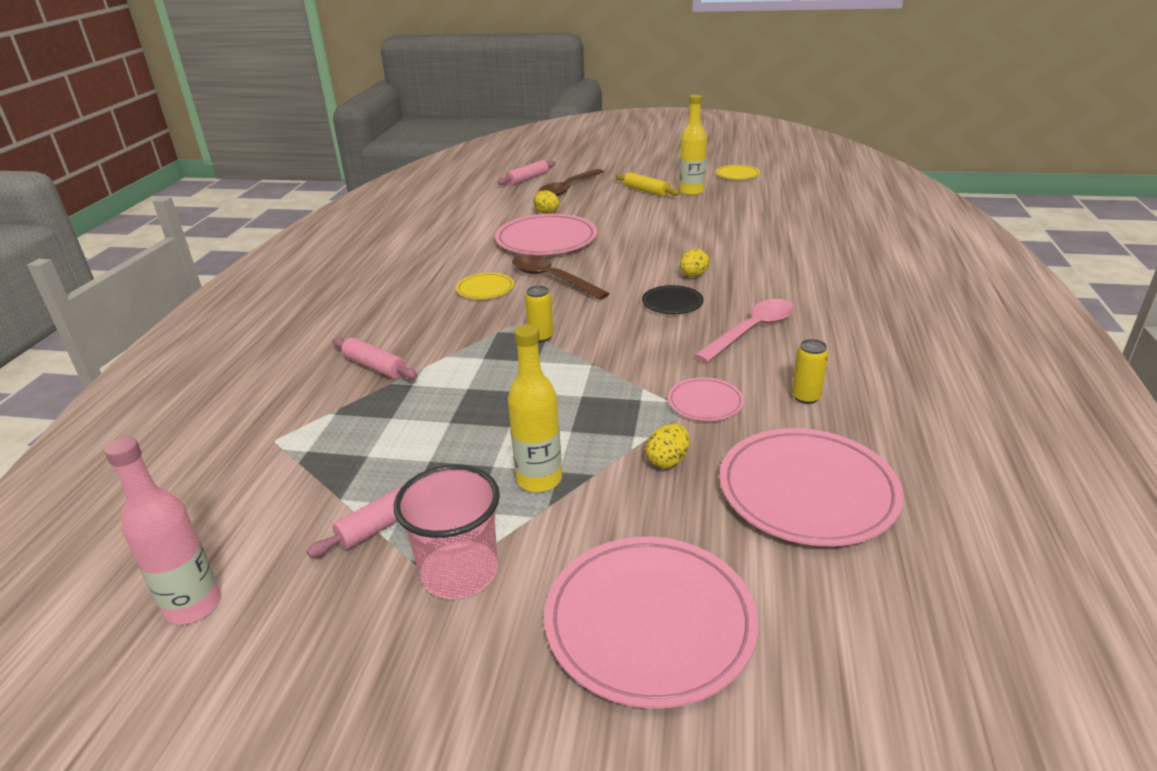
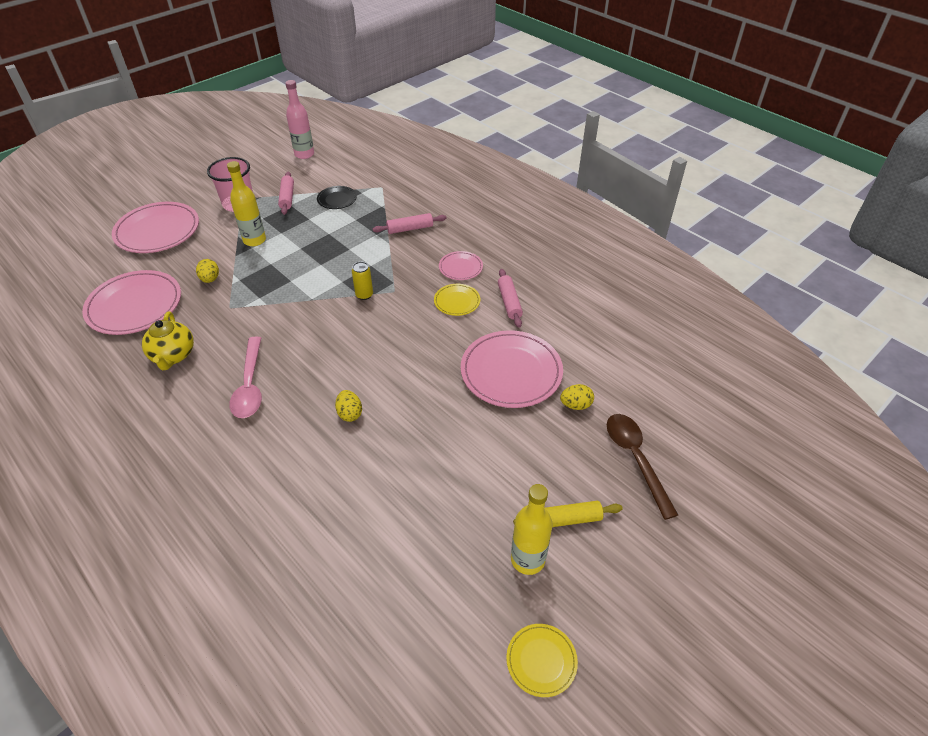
camera: 125 degrees right, 15 degrees up
pink rolling pin [497,160,556,185] -> pink rolling pin moved to [498,269,523,328]
brown spoon [512,255,610,300] -> none
black plate [642,285,704,314] -> black plate moved to [317,186,357,209]
pink plate [668,378,744,421] -> pink plate moved to [439,251,483,280]
yellow can [792,339,828,404] -> yellow teapot [142,311,194,370]

